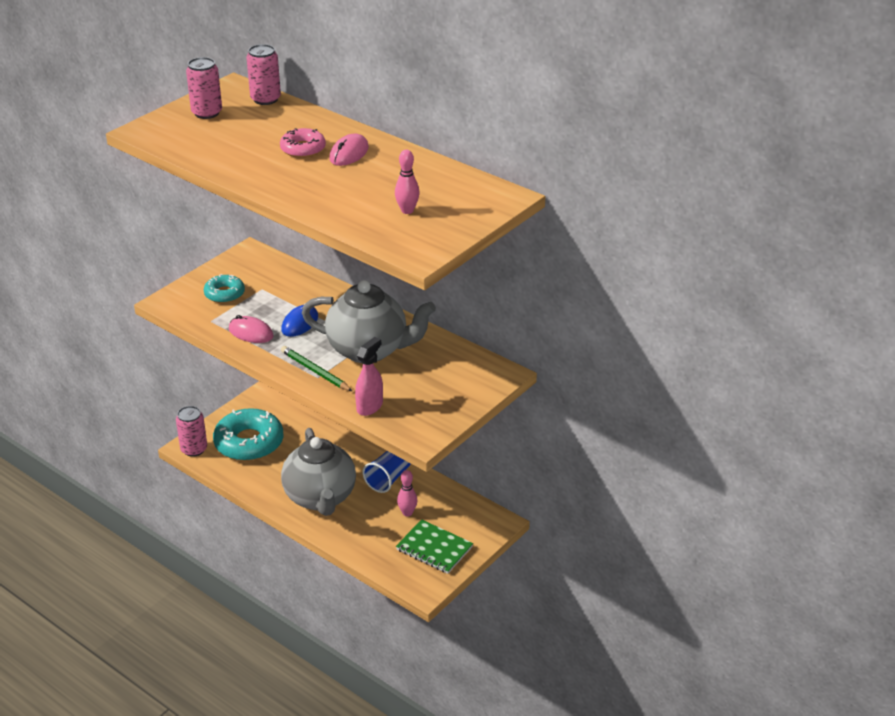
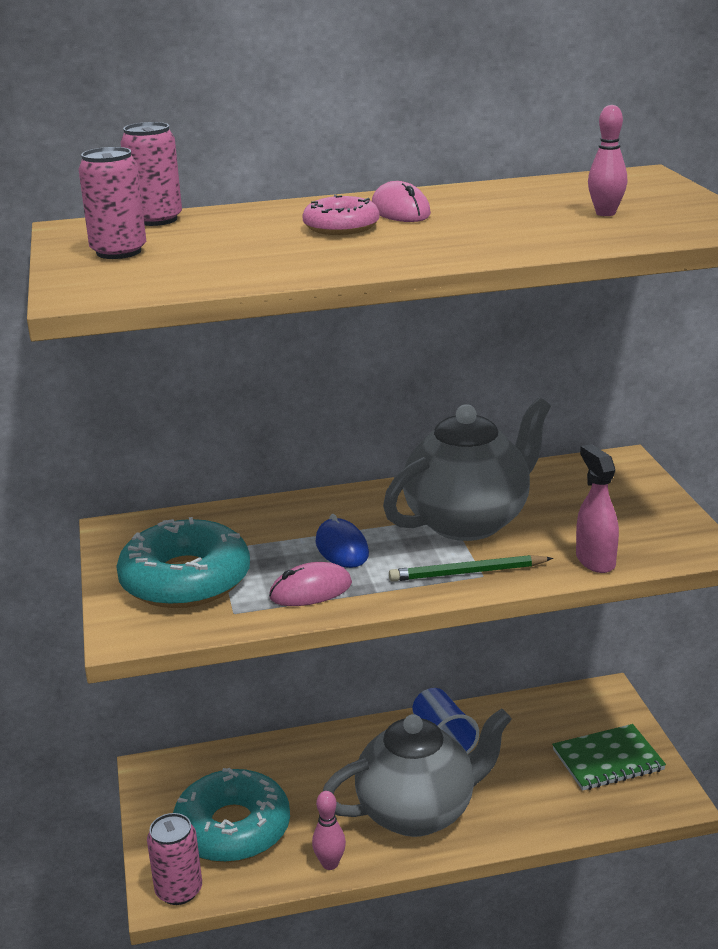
camera: 50 degrees left, 10 degrees down
turquoise donut [204,274,245,303] -> turquoise donut [116,517,250,608], size x1.85
grey teapot [281,428,356,516] -> grey teapot turned 45 degrees counterclockwise [323,708,512,837]
pink bowling pin [397,470,417,517] -> pink bowling pin moved to [312,791,346,870]

